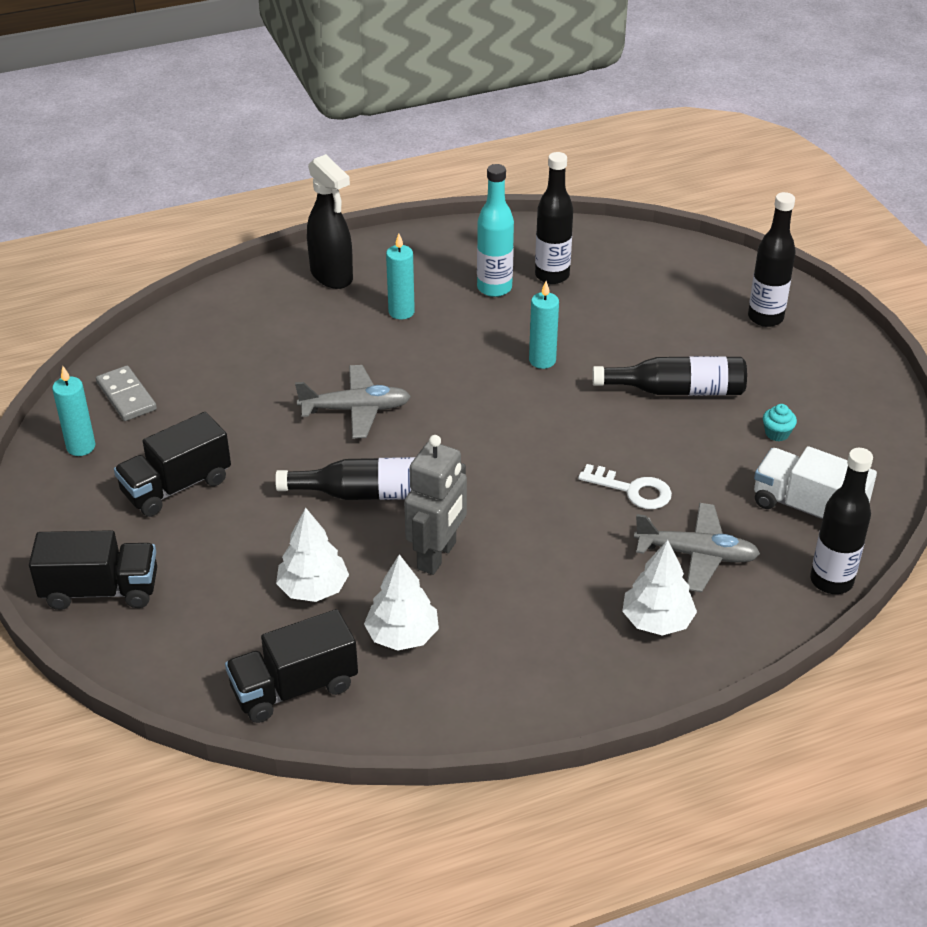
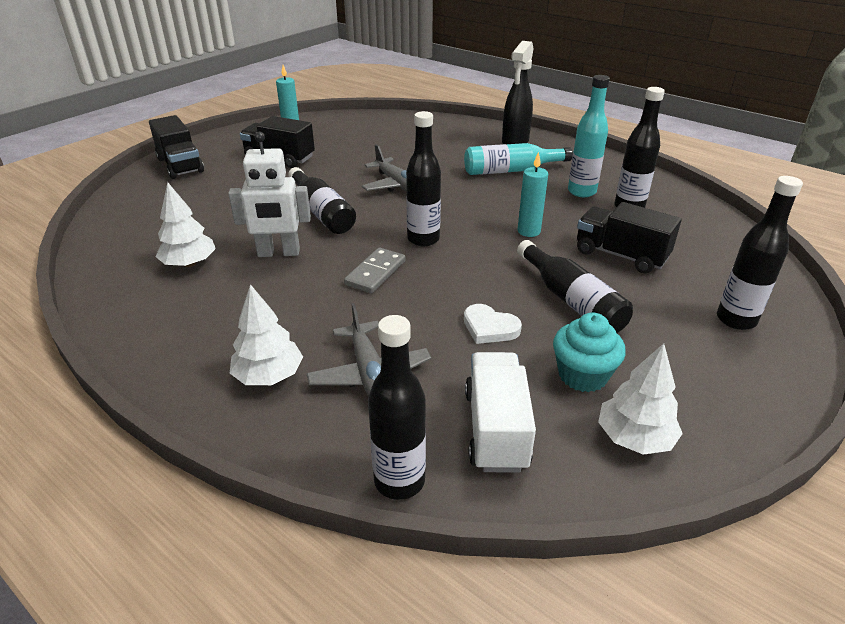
camera: 60 degrees right, 5 degrees down
grey domino [96,366,157,421] -> grey domino moved to [344,248,405,293]
black truck [225,609,358,723] -> black truck moved to [577,202,681,273]
white tree [276,508,349,602] -> white tree moved to [598,343,683,455]
turquoise candle [386,234,415,319] -> turquoise bottle [464,143,573,175]
grey robot [404,435,467,575] -> white robot [228,132,311,257]
white key [578,464,672,509] -> none
turquoise cupcake [763,404,797,441] -> turquoise cupcake [553,313,626,392], size x1.86
none -> black bottle [406,111,441,246]
none -> white heart [464,304,522,344]

